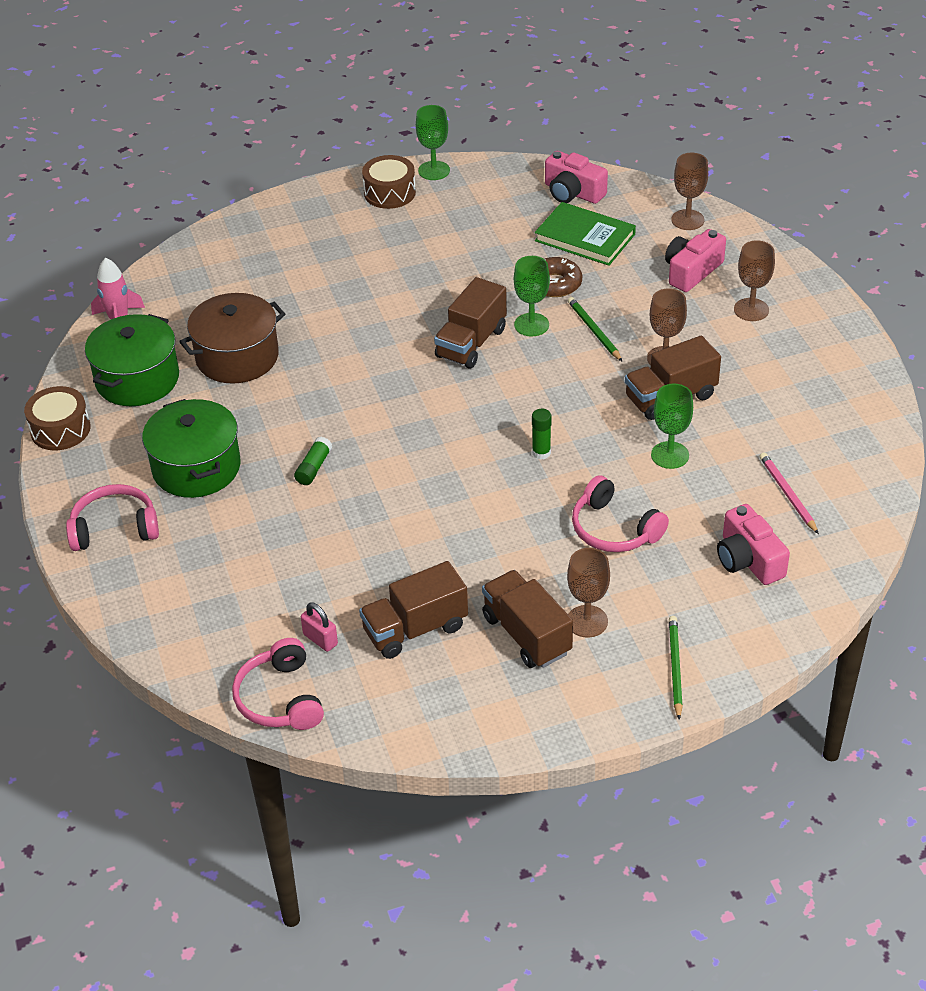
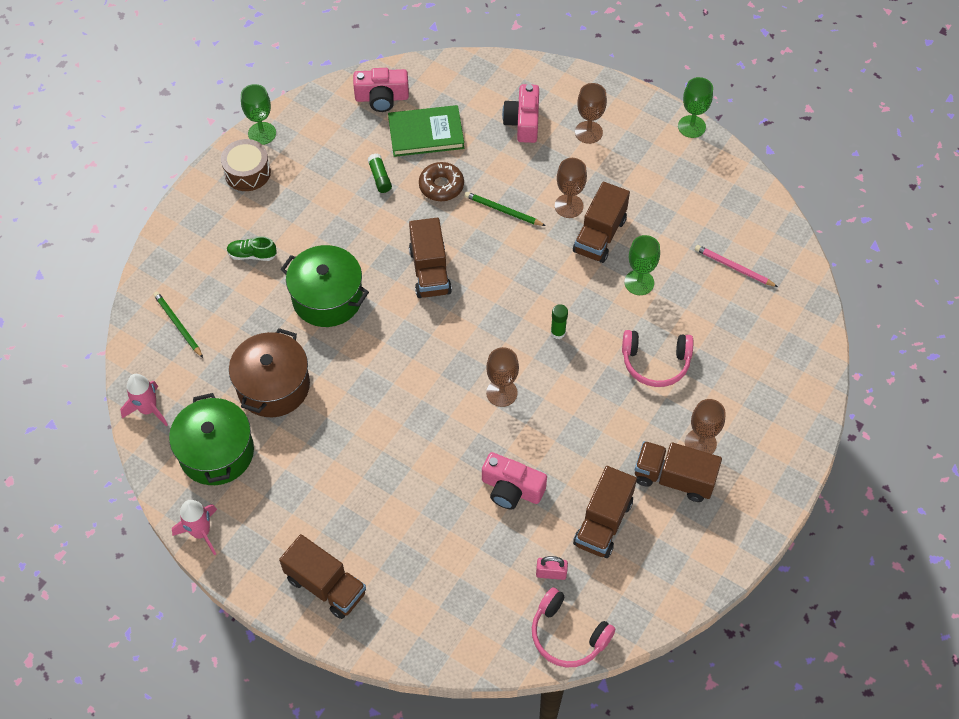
camera: 40 degrees left, 15 degrees up
brown drum [24,386,91,450] -> pink rocket [172,500,217,555]
pink headphones [66,484,159,551] -> brown truck [279,534,366,619]
green pot [142,399,241,498] -> green pot moved to [281,245,369,327]
green glue stick [294,437,333,485] -> green glue stick moved to [367,154,392,193]
green goblet [514,256,550,336] -> green goblet moved to [678,77,713,138]
green pencil [669,616,683,720] -> green pencil moved to [153,291,203,358]
brown goblet [671,153,708,230] -> brown goblet moved to [486,347,519,407]
pink camera [717,504,790,585] -> pink camera moved to [482,452,547,510]
none -> green shoe [227,236,277,261]

